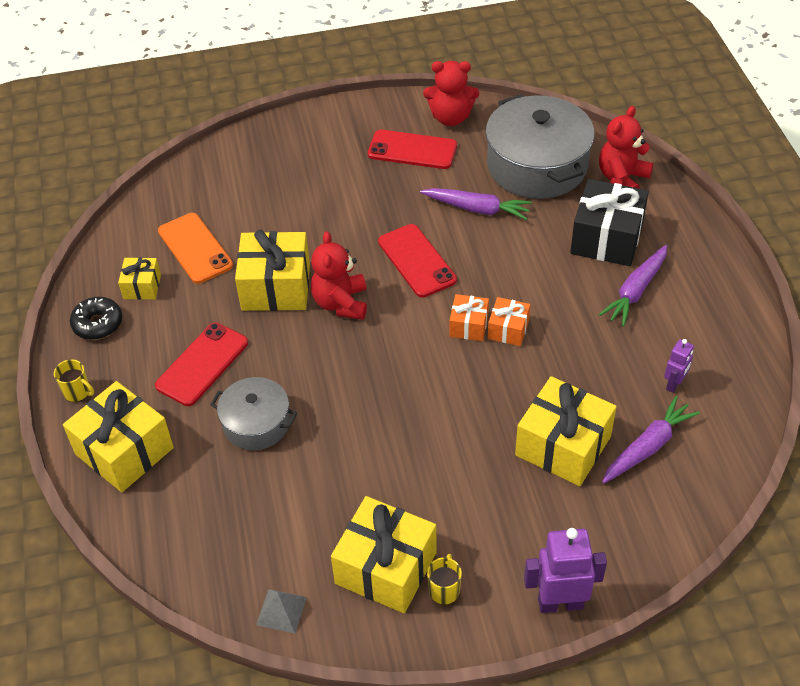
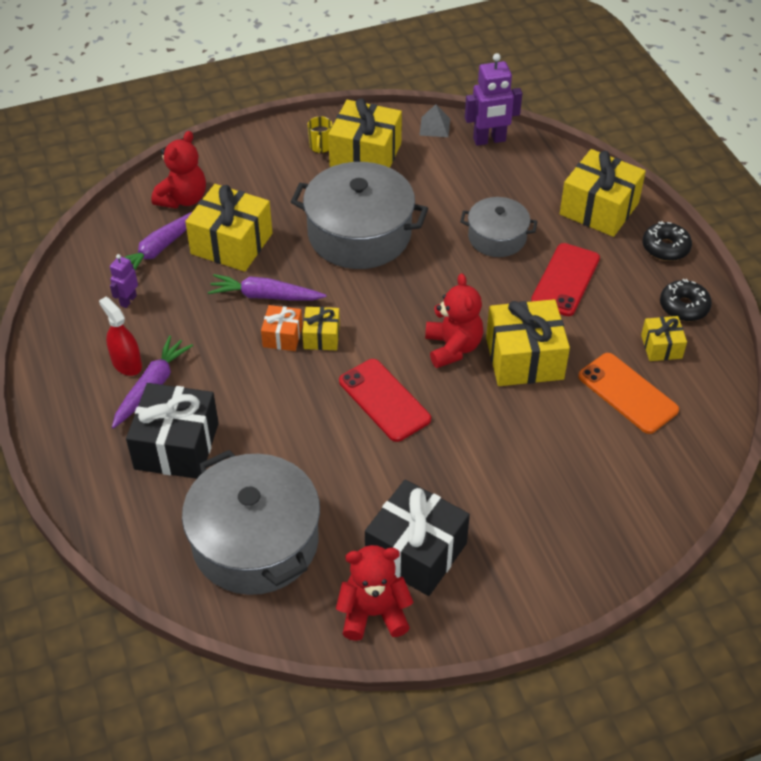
camera: 170 degrees right, 0 degrees up
yellow mug [54,359,94,402] -> black donut [643,221,692,261]
red phone [368,130,457,169] -> black gift [365,479,470,596]
purple carrot [420,188,532,220] -> purple carrot moved to [208,274,326,301]
orange gift [449,294,489,341] -> yellow gift [302,307,340,350]
purple robot [524,528,607,613] -> purple robot moved to [465,53,522,146]
red teddy bear [599,106,653,188] -> red teddy bear moved to [151,131,206,208]
none -> red spray bottle [99,297,142,376]
none -> grey pot [290,162,428,269]

